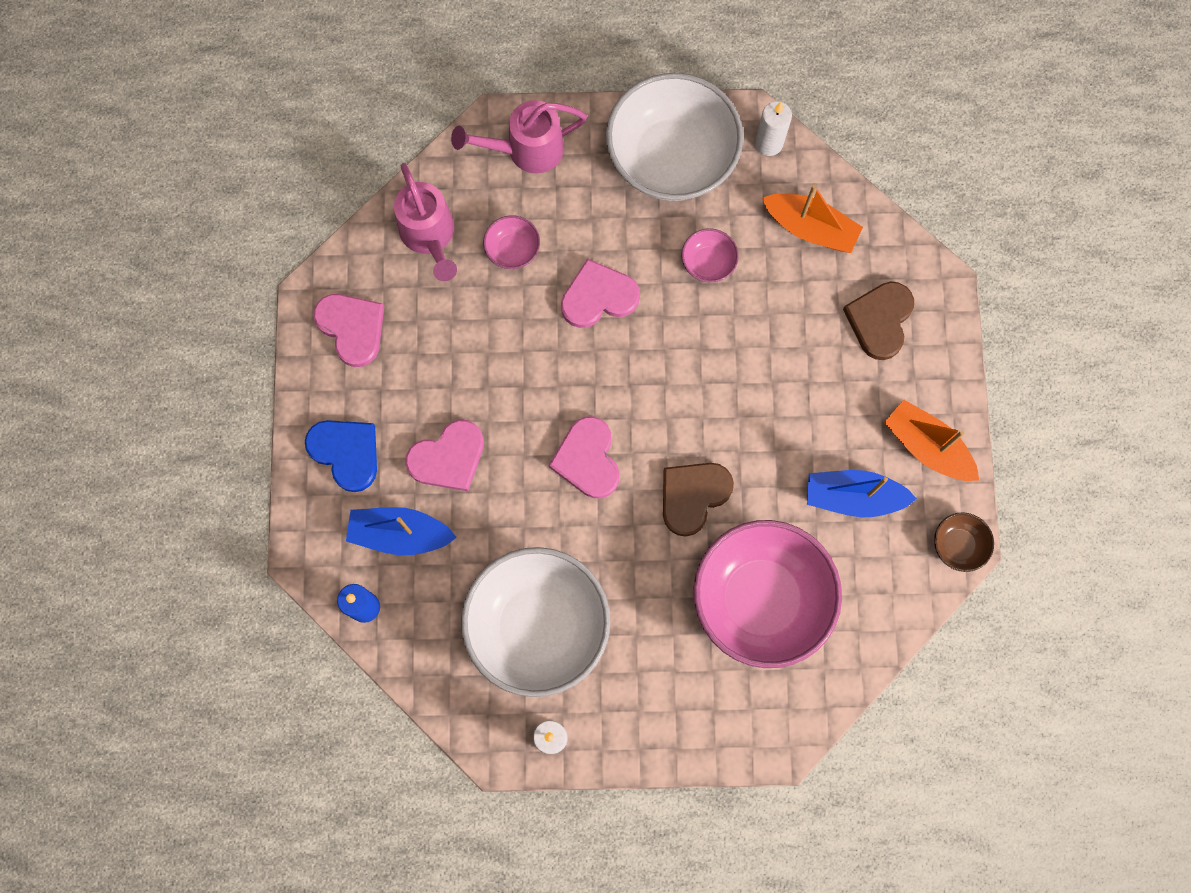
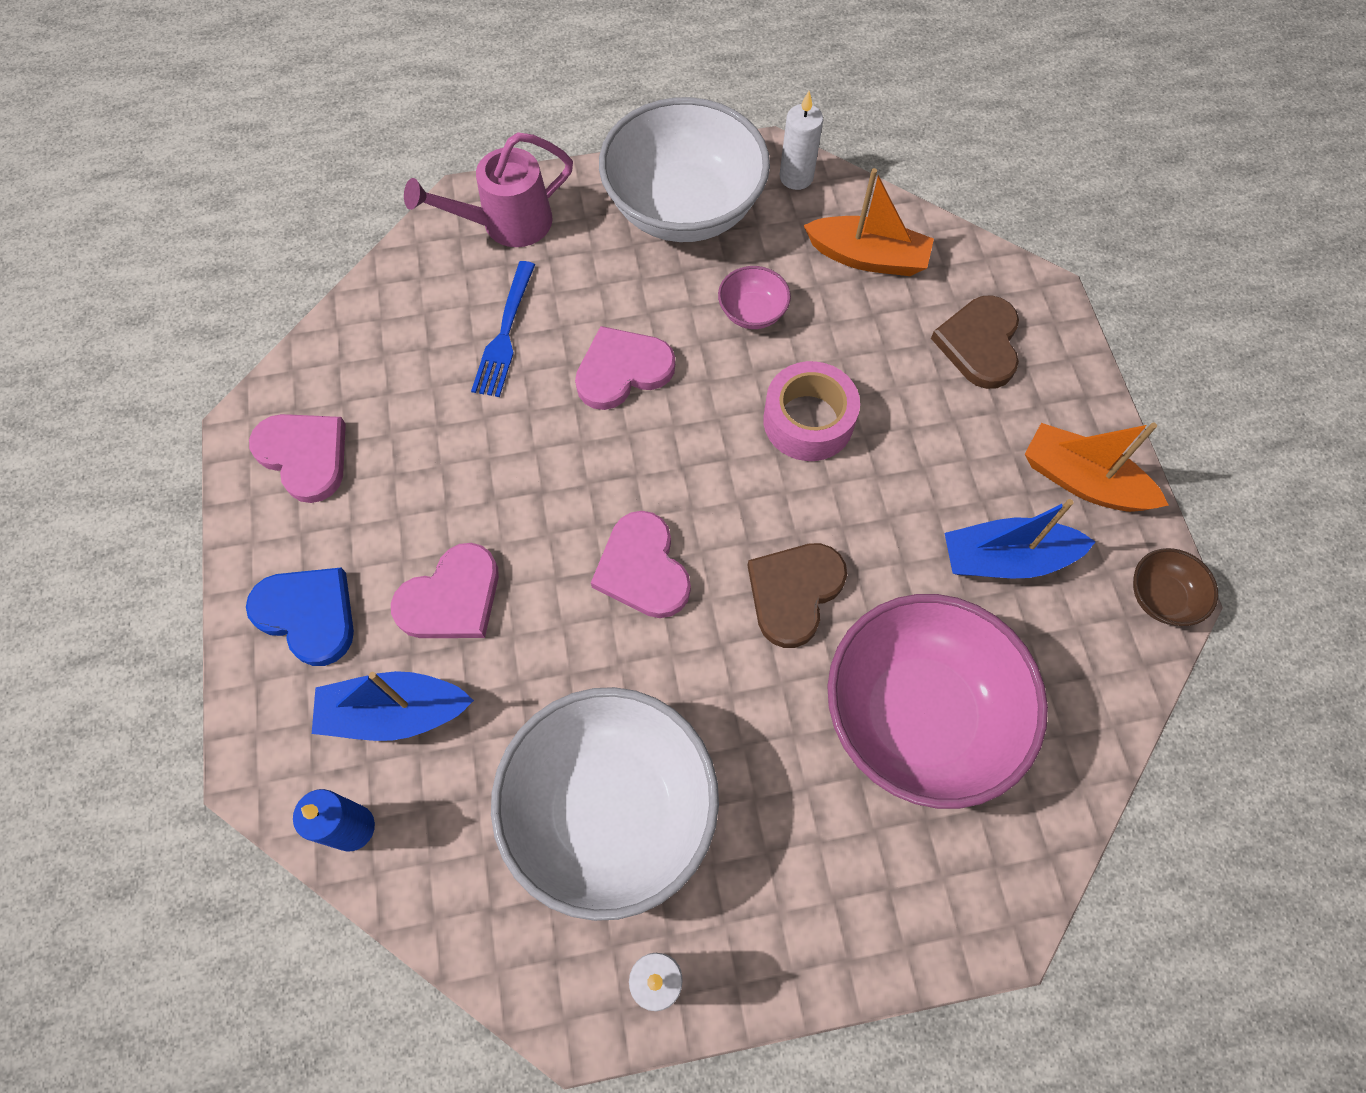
camera: 10 degrees left, 10 degrees down
pink watering can [394,163,457,281] -> none
pink bowl [483,215,540,269] -> blue fork [471,261,535,397]
none -> pink tape [763,361,860,461]

